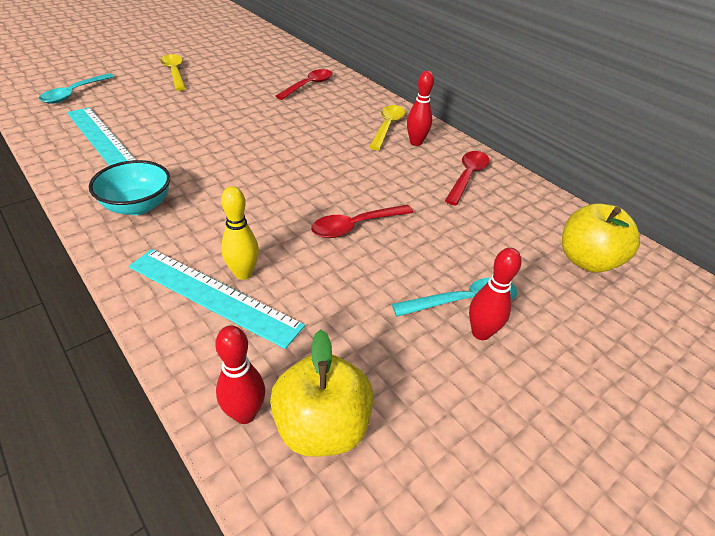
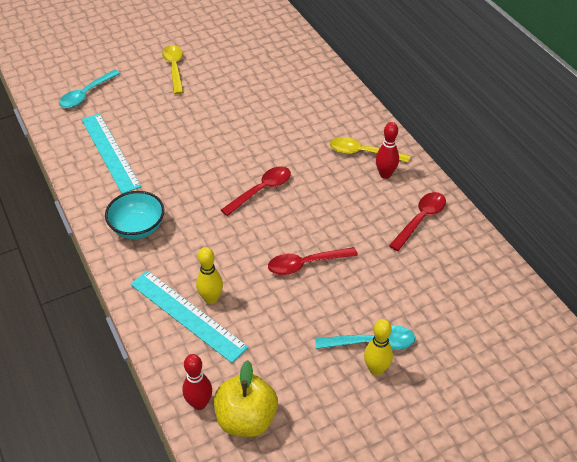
camera: 15 degrees right, 5 degrees up
red spoon [275,69,332,100] -> red spoon moved to [221,166,291,216]
yellow spoon [369,105,405,150] -> yellow spoon turned 105 degrees counterclockwise [330,137,410,163]
red bowling pin [469,248,521,340] -> yellow bowling pin [364,319,393,376]
yellow apple [562,203,640,273] -> none

